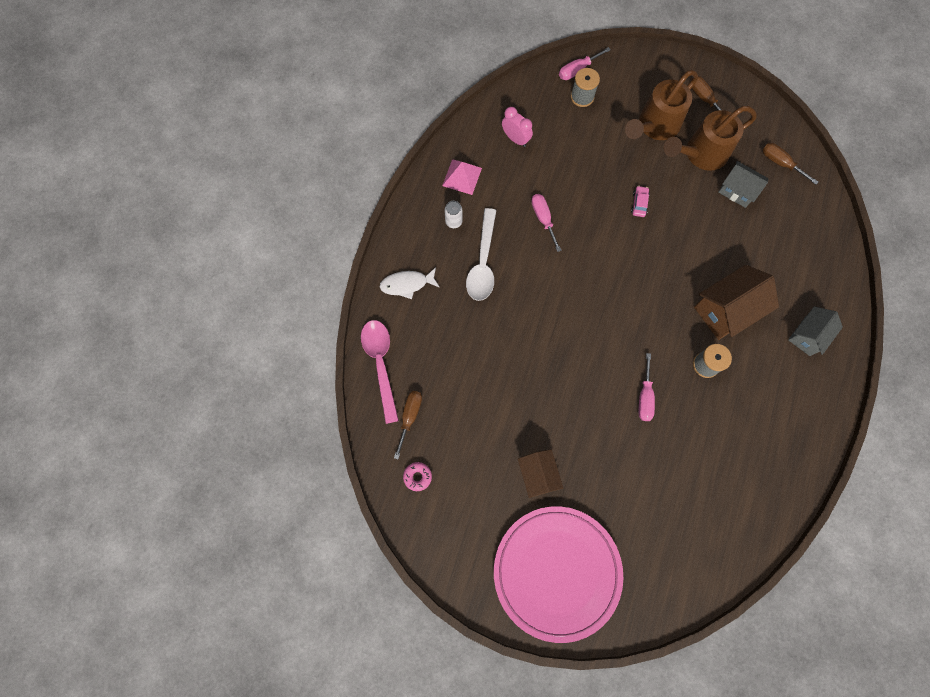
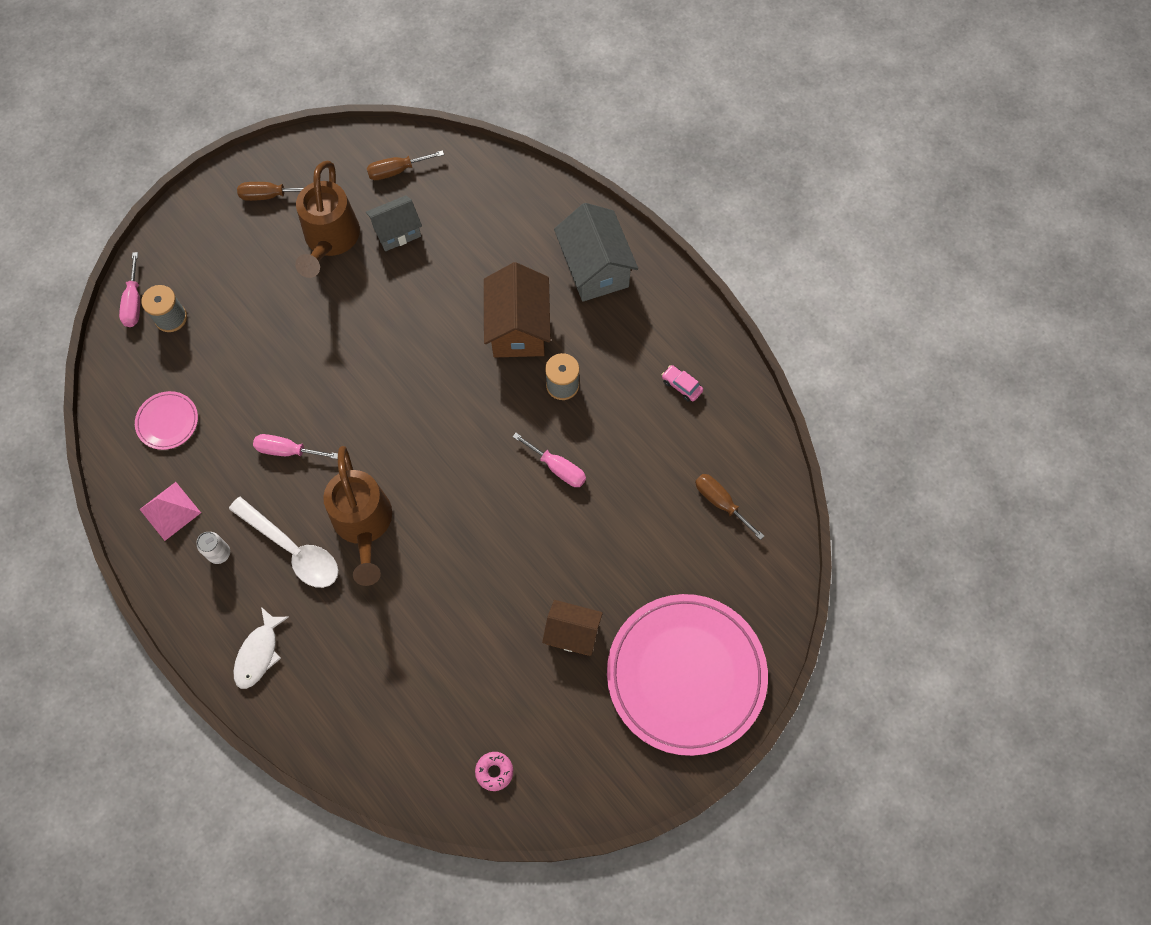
camera: 60 degrees left, 5 degrees down
pink spoon [361,320,399,424] -> none
brown screwdriver [394,391,422,459] -> brown screwdriver moved to [695,474,764,540]
pink clock [502,107,533,147] -> pink plate [135,391,198,450]
brown watering can [625,70,698,140] -> brown watering can moved to [323,446,392,586]
pink car [631,186,650,217] -> pink car moved to [662,365,703,402]
grey house [788,306,843,356] -> grey house [554,203,638,302], size x1.57

